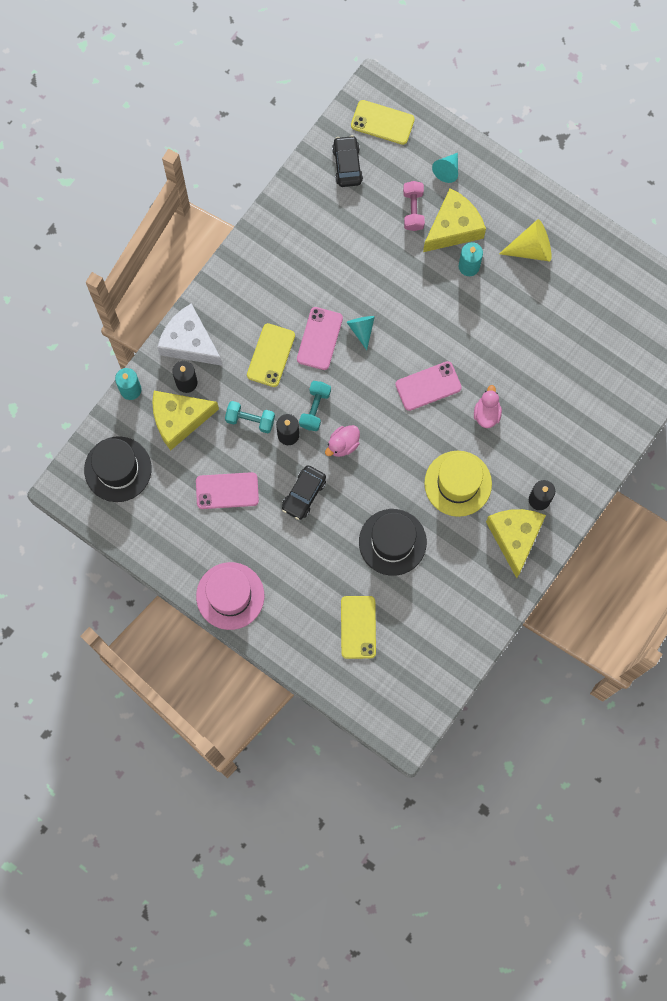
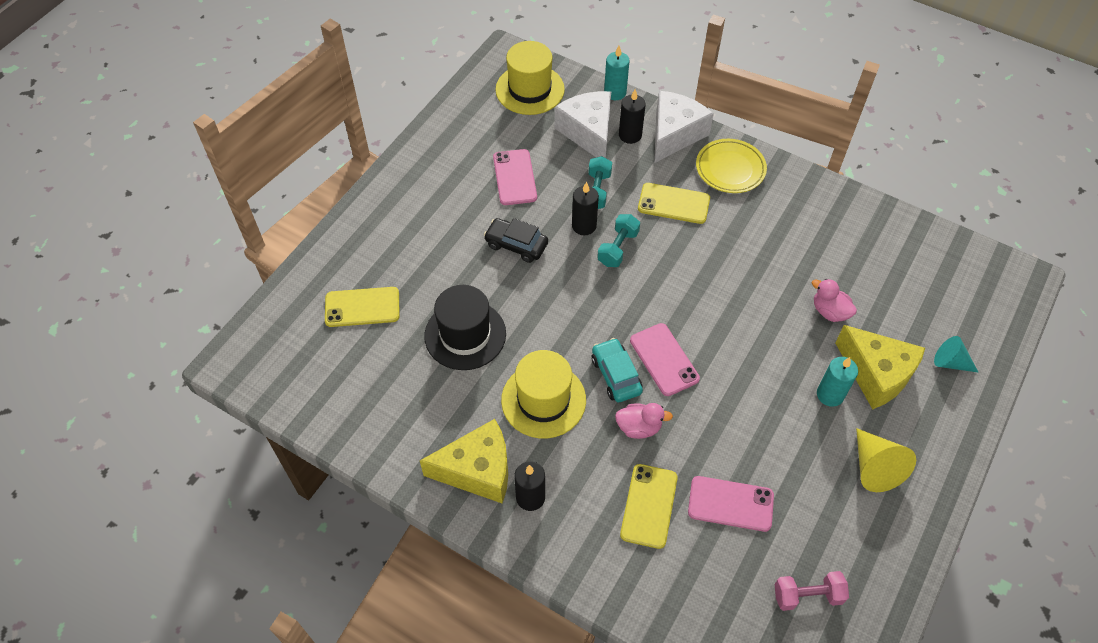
camera: 85 degrees right, 20 degrees down
black hat [84,436,152,502] -> yellow hat [495,41,565,115]
yellow cheese [152,391,219,450] -> white cheese [555,91,611,158]
pink hat [196,562,264,630] -> none
pink phone [297,307,343,370] -> pink phone moved to [688,476,774,532]
turquoise dumbbell [299,381,331,431] -> turquoise dumbbell turned 75 degrees counterclockwise [597,214,640,267]
pink duck [325,425,360,457] -> pink duck moved to [812,279,857,322]
black car [332,135,363,187] -> none
turquoise cone [347,316,375,350] -> none
yellow phone [351,100,415,145] -> yellow phone moved to [620,464,678,549]
pink dumbbell [403,181,425,231] -> pink dumbbell moved to [775,571,849,611]
none -> turquoise car [592,338,643,402]
none -> yellow plate [696,139,767,193]

